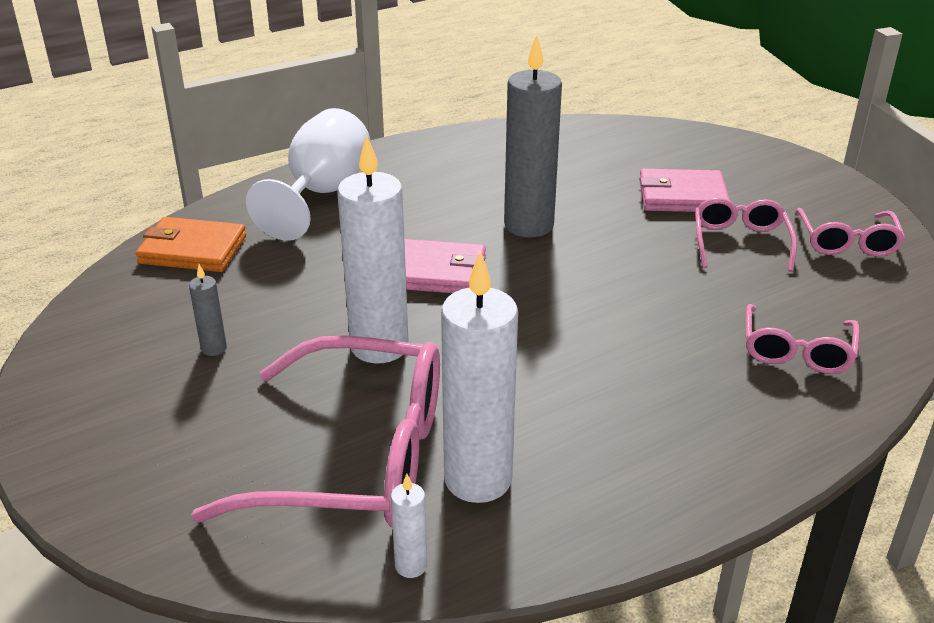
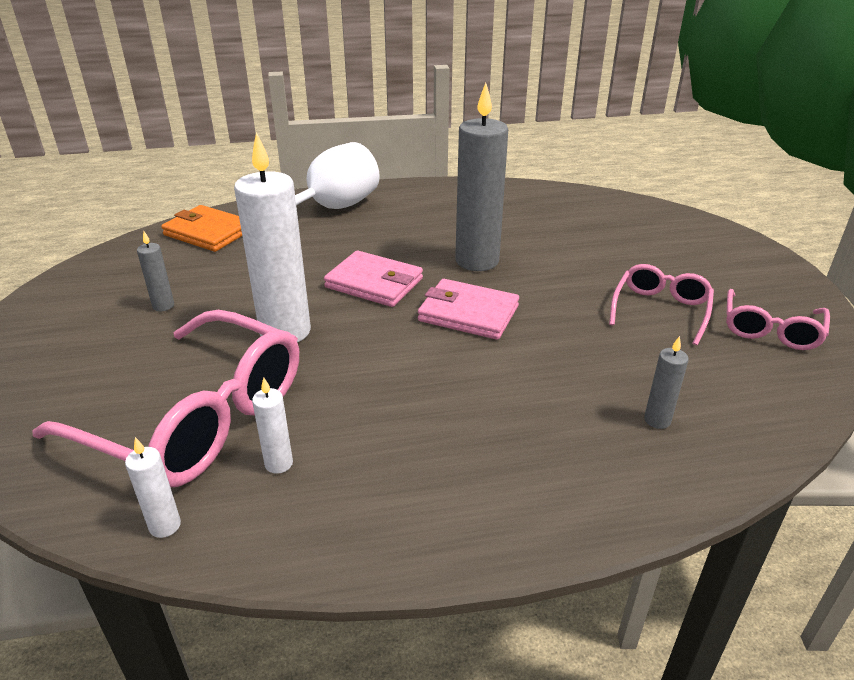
camera: 20 degrees right, 0 degrees up
white candle [441,251,518,503] -> white candle [252,378,293,474], size x0.44
pink wallet [639,169,730,212] -> pink wallet moved to [418,279,519,340]
pink glasses [746,304,860,374] -> grey candle [644,336,689,429]

